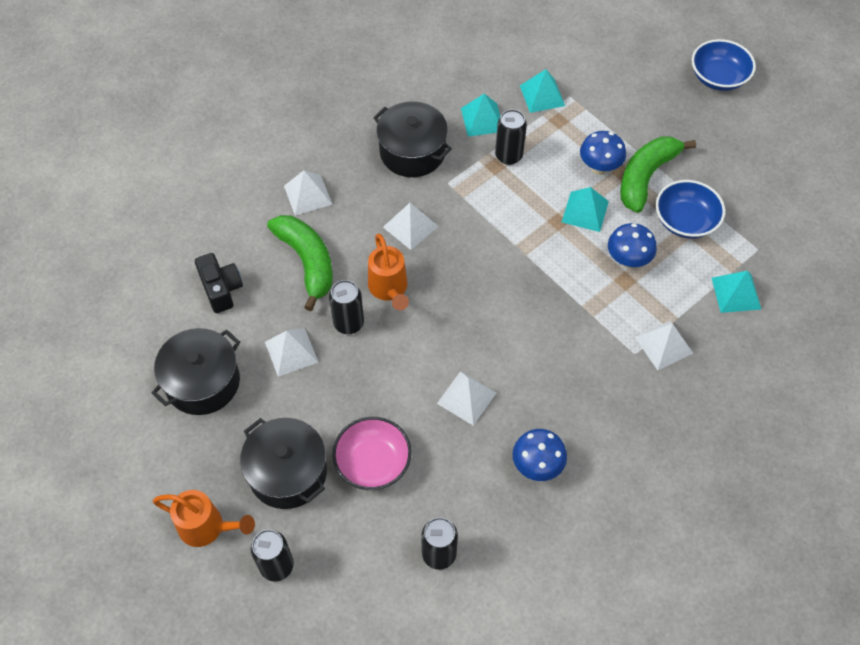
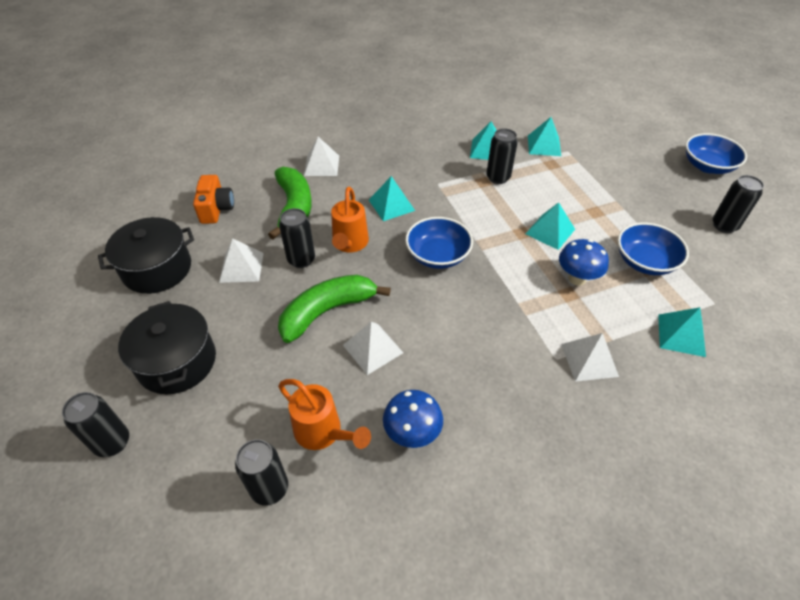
camera: 20 degrees right, 10 degrees down
orange watering can [153,490,255,547] -> orange watering can moved to [278,379,371,450]
black camera [195,253,243,313] -> orange camera [193,175,234,224]
pink bowl [332,417,411,490] -> none
black pot [373,102,452,177] -> none
white pyramid [383,203,439,250] -> turquoise pyramid [369,176,415,221]
blue mushroom [580,131,626,175] -> none
green banana [620,136,696,213] -> green banana moved to [278,275,391,343]
none -> blue bowl [405,217,473,269]
none -> black can [713,175,764,233]

